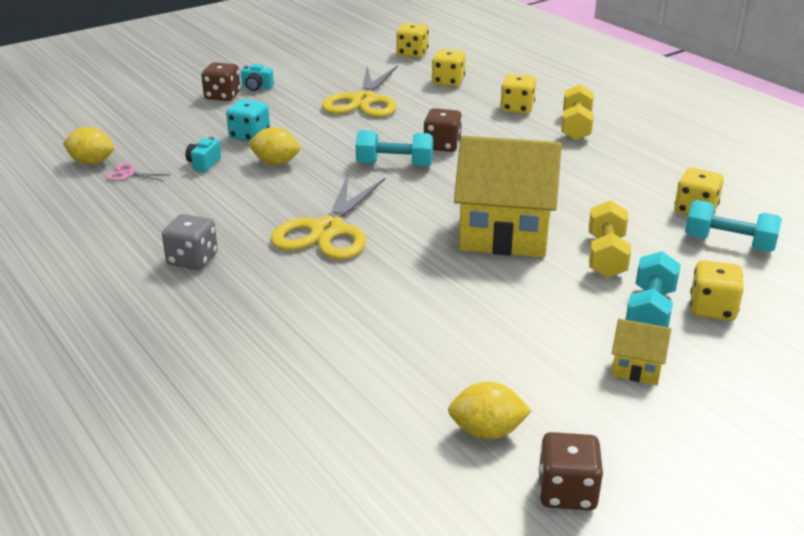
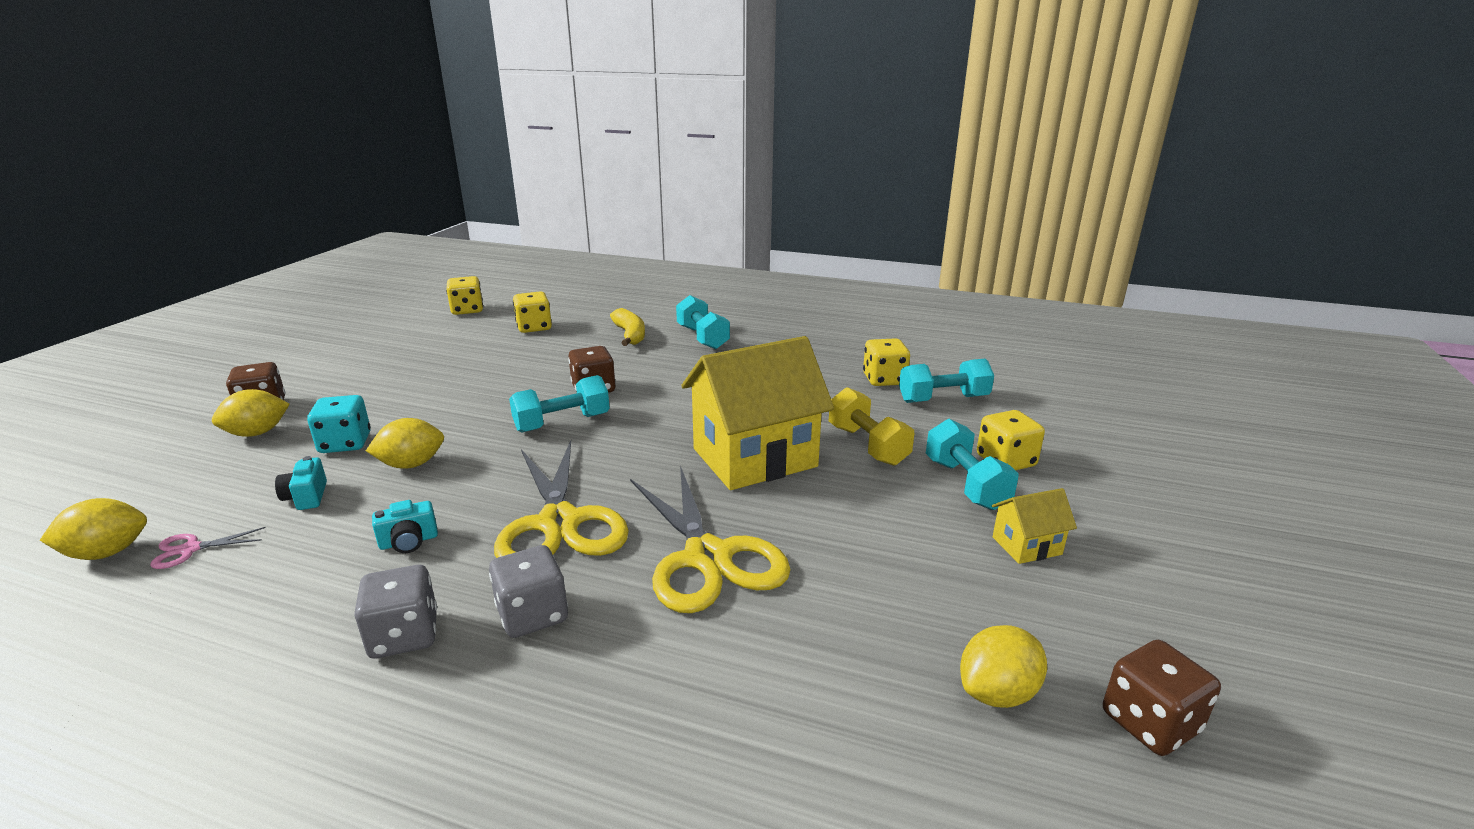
camera: 35 degrees left, 5 degrees down
turquoise camera [241,64,274,91] -> turquoise camera moved to [372,500,438,553]
yellow scissors [322,65,398,117] -> yellow scissors moved to [630,465,791,613]
yellow dice [500,74,536,114] -> yellow banana [610,308,645,346]
yellow dumbbell [561,84,594,141] -> turquoise dumbbell [676,295,730,349]
none -> yellow lemon [212,389,290,437]
none -> grey dice [489,545,568,638]

